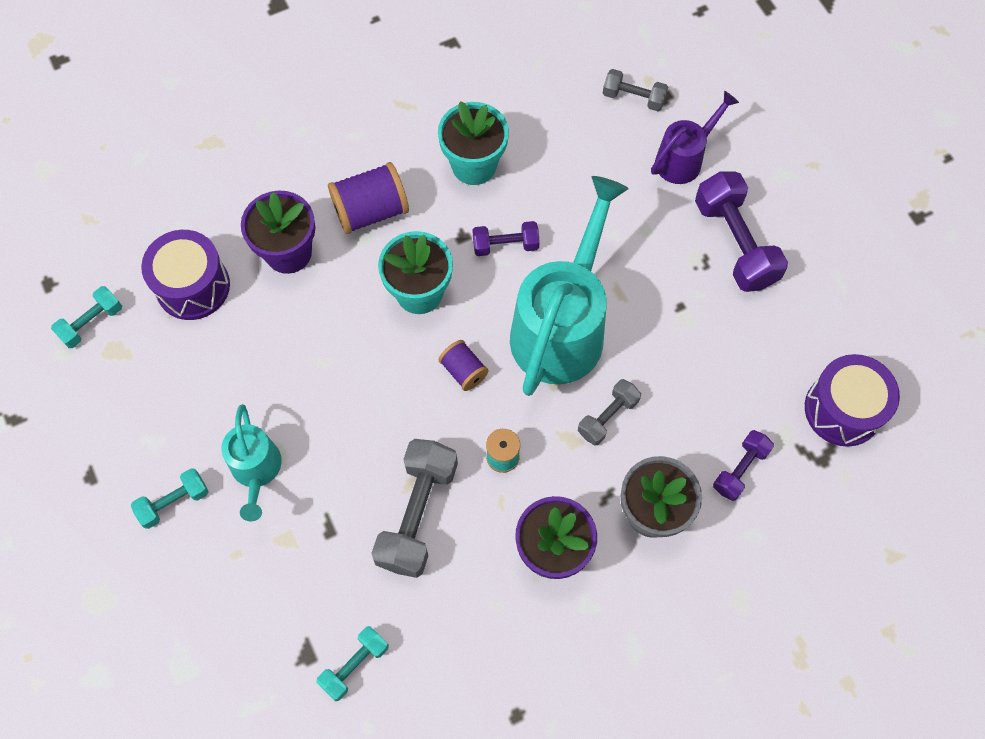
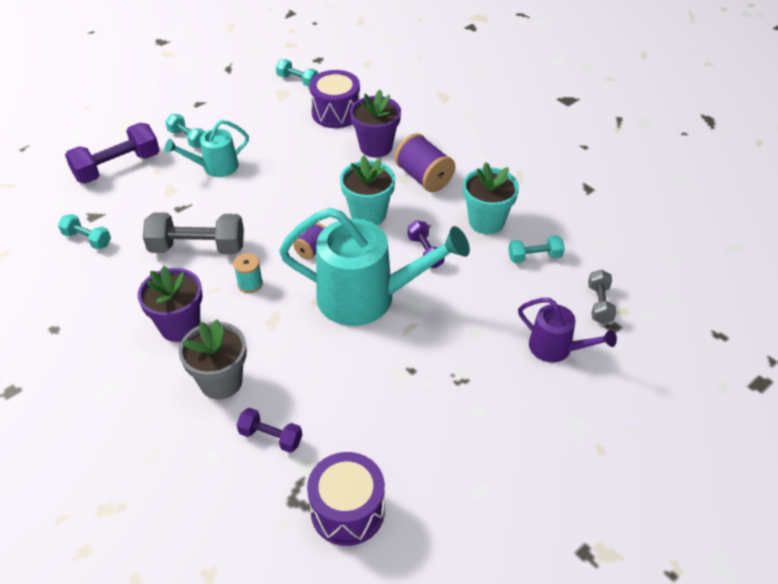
camera: 75 degrees right, 20 degrees down
grey dumbbell [578,379,641,446] -> none
purple dumbbell [695,172,788,292] -> purple dumbbell moved to [65,123,160,184]
none -> turquoise dumbbell [508,235,565,263]

